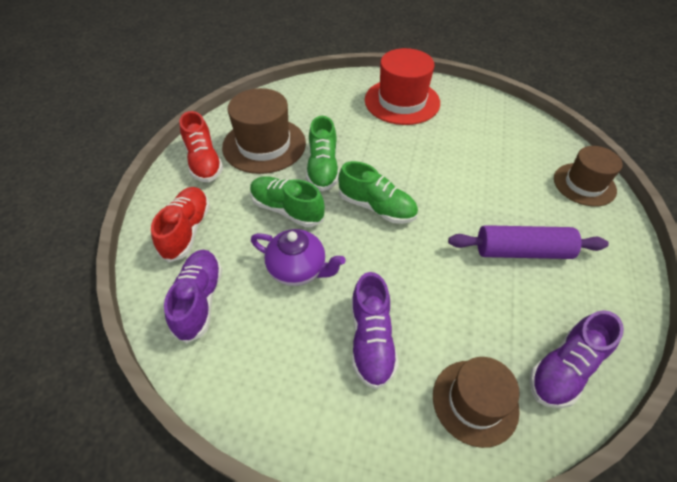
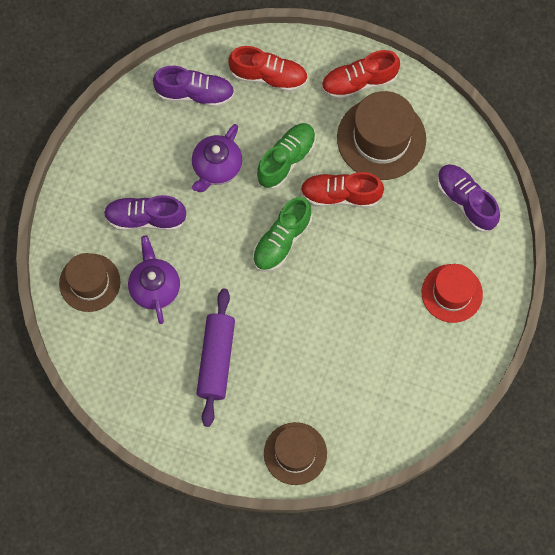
camera: 95 degrees right, 20 degrees up
green shoe [306,116,339,191] -> red shoe [300,172,384,208]
red hat [365,48,440,125] -> red hat [422,264,483,323], size x0.66
purple shoe [530,310,624,408] -> purple shoe moved to [437,165,500,232]
none -> purple teapot [128,235,180,324]

